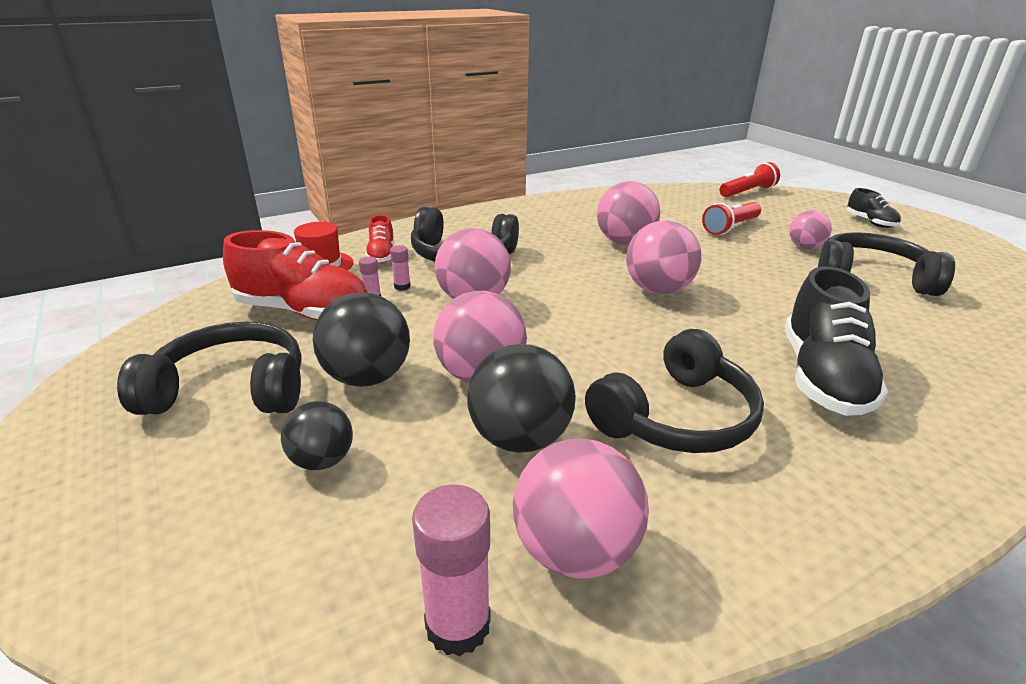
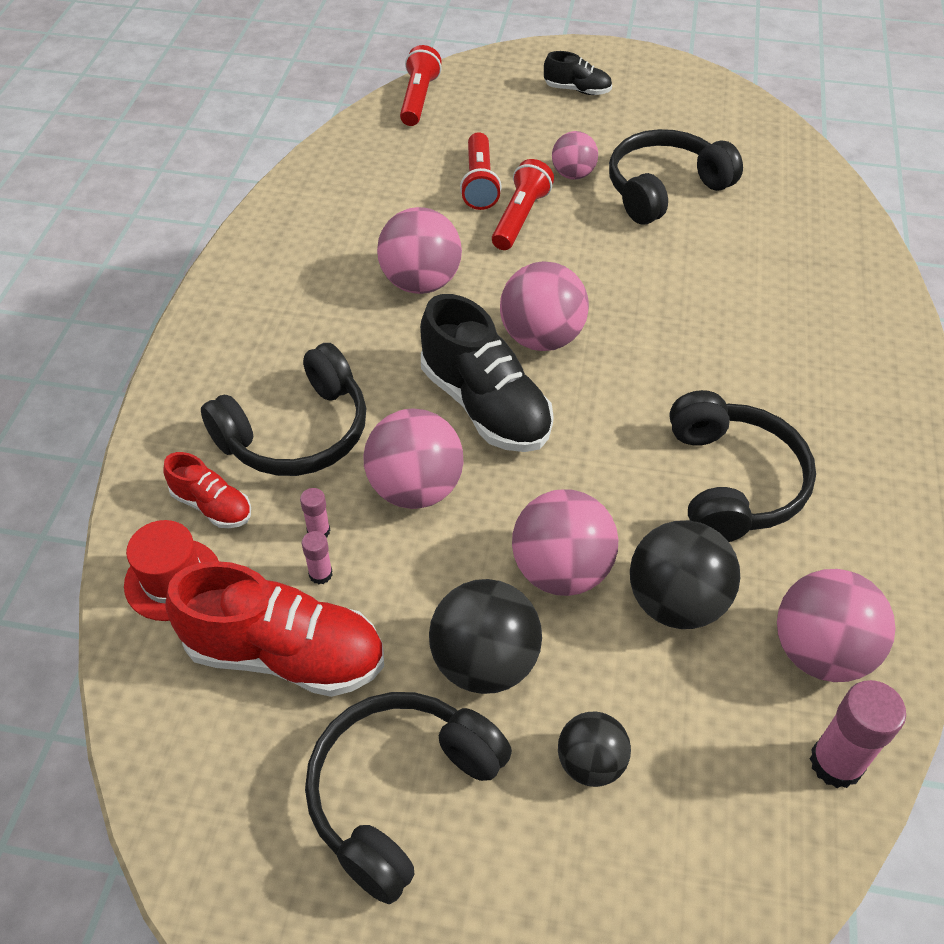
camera: 50 degrees left, 20 degrees up
red shoe [223,230,368,320] -> red shoe turned 45 degrees clockwise [165,561,384,697]
black shoe [785,266,888,416] -> black shoe moved to [420,294,554,452]
none -> red flashlight [492,159,554,250]

